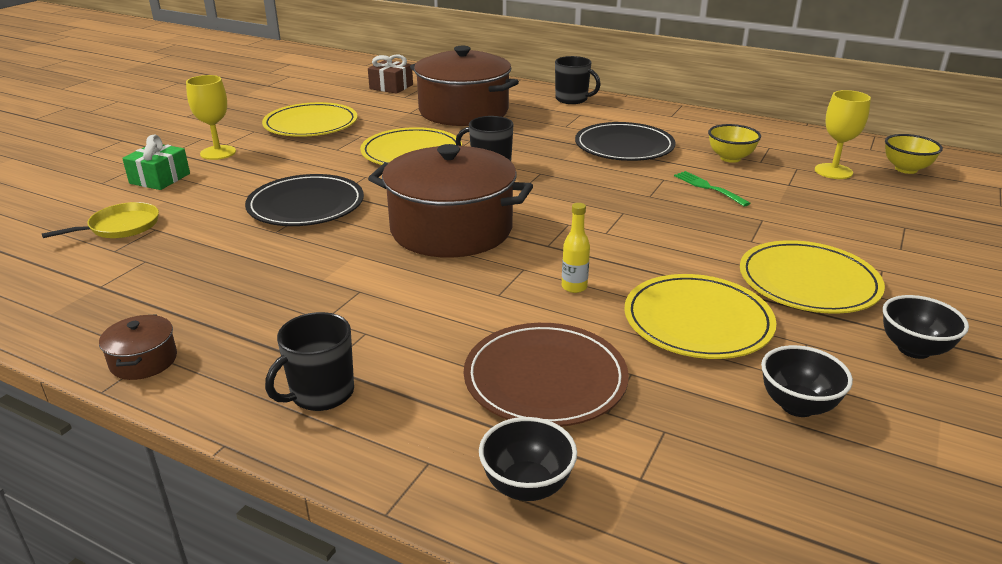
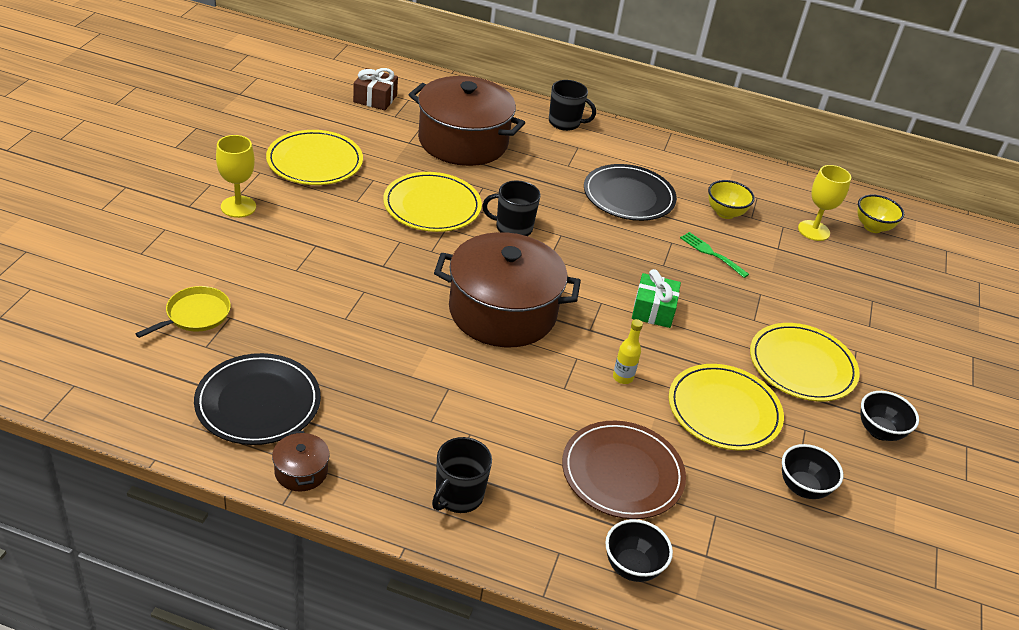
camera: 15 degrees left, 10 degrees up
green gift [122,134,190,190] -> green gift moved to [632,269,681,328]
black plate [245,174,364,226] -> black plate moved to [194,353,321,445]

